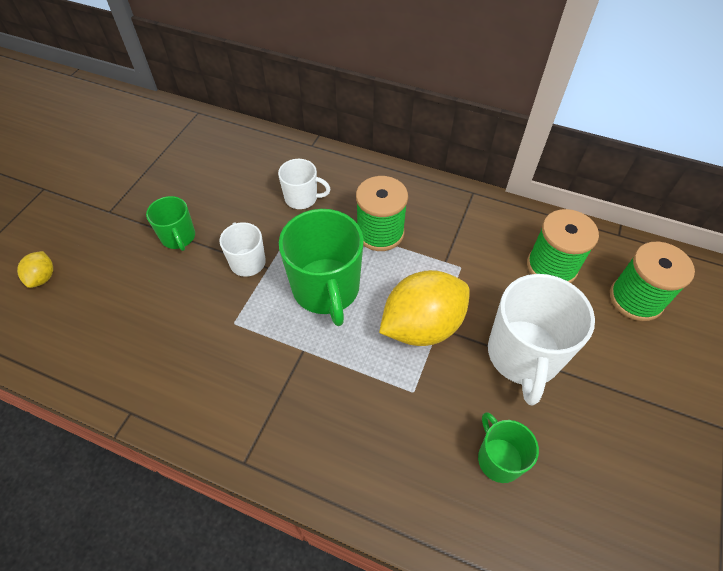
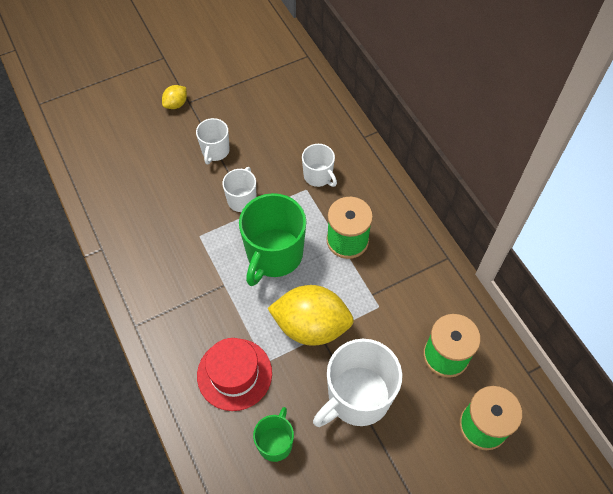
camera: 40 degrees right, 5 degrees up
yellow lemon [17,251,53,288] -> yellow lemon moved to [162,85,187,109]
green mug [146,196,195,251] -> white mug [196,118,230,164]
none -> red hat [197,338,272,411]

